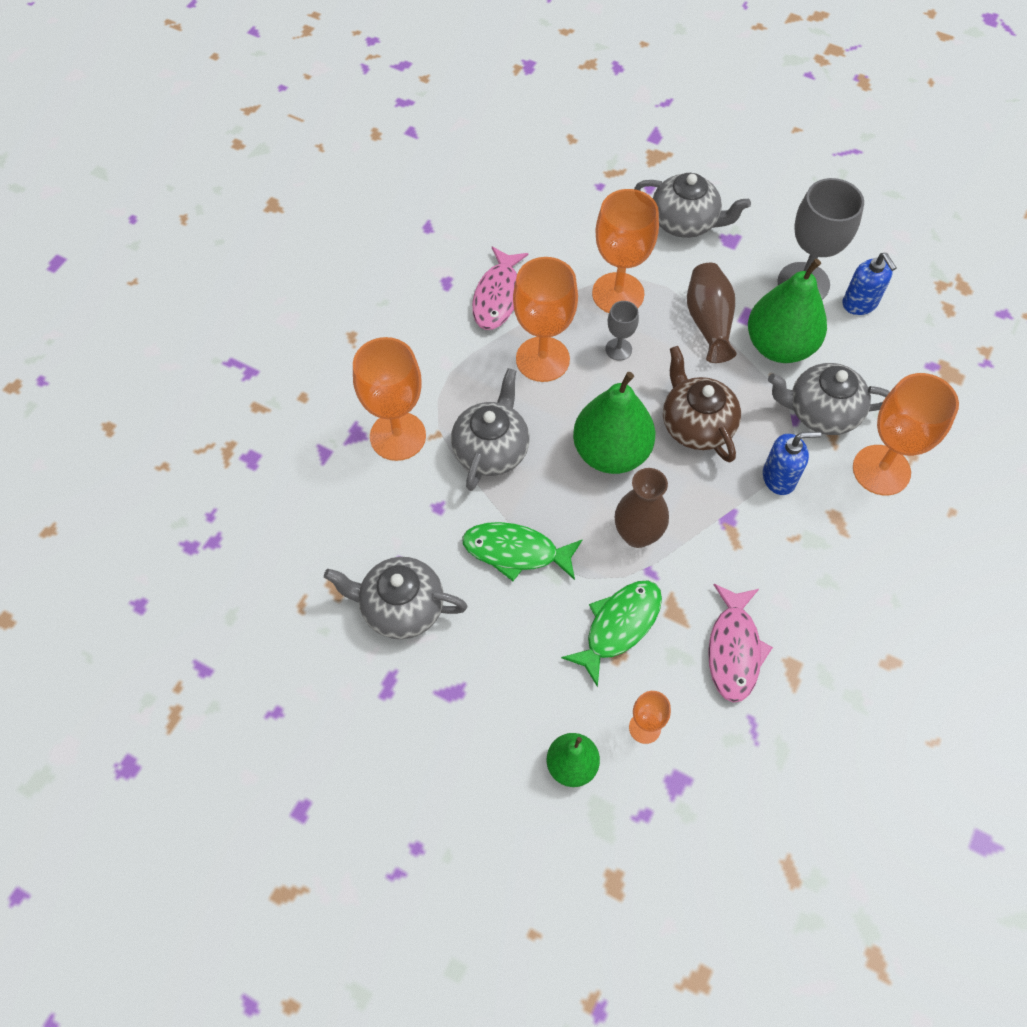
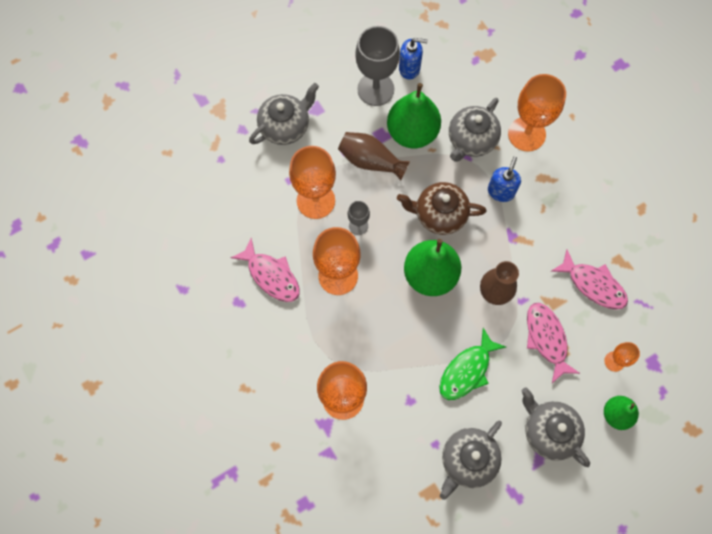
camera: 60 degrees left, 10 degrees up
grey teapot [451,368,529,491] -> grey teapot moved to [522,388,590,467]
green fish [561,581,662,687] -> pink fish [527,303,580,383]

